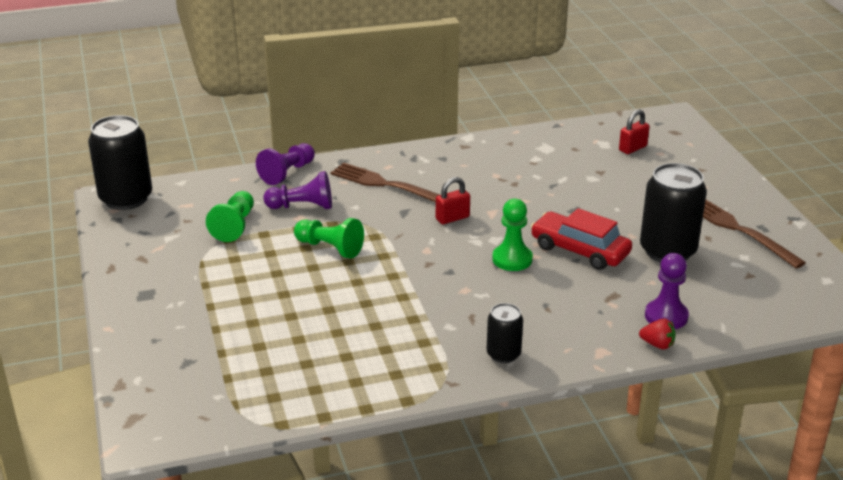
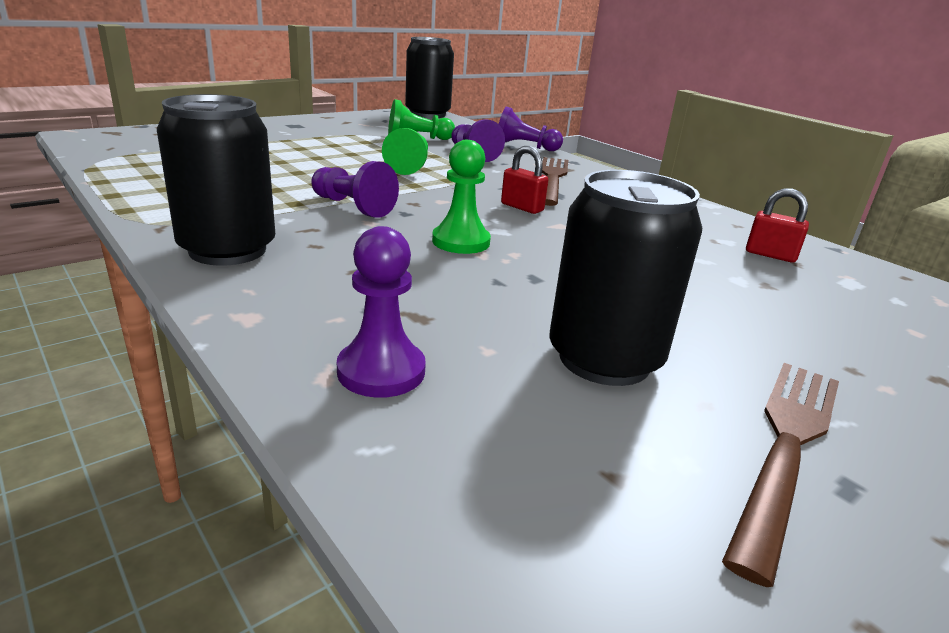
camera: 65 degrees right, 5 degrees down
black can [487,303,523,363] -> black can [157,94,275,266], size x1.86
red car [531,208,632,270] -> none
red padlock [619,109,650,154] -> red padlock moved to [746,188,809,263]
red strawberry [639,319,676,350] -> none
none -> purple pawn [311,161,399,218]

